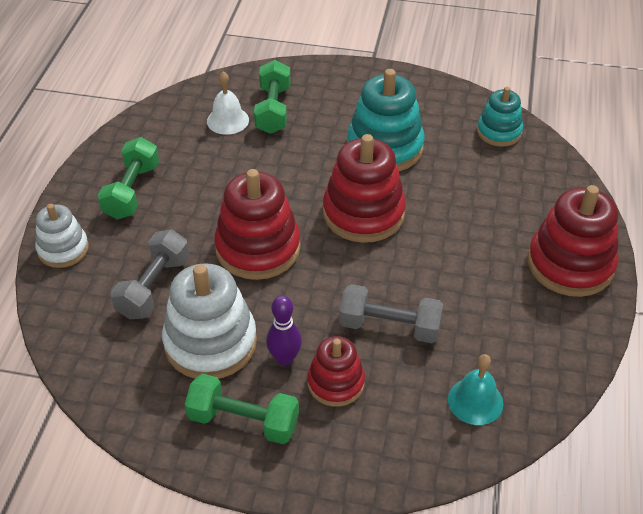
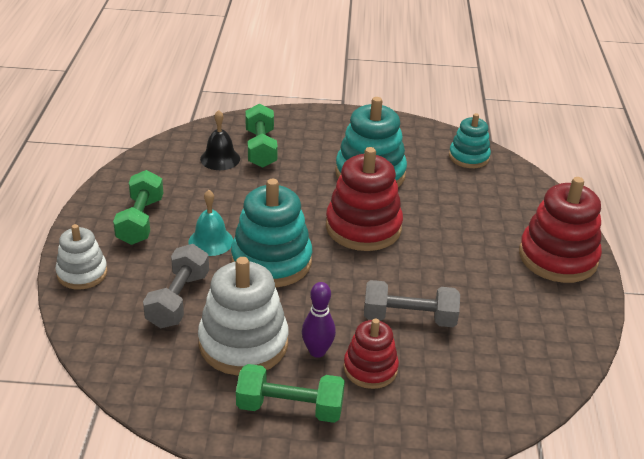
camera: 10 degrees left, 10 degrees down
white bell [207,71,249,135] -> black bell [200,110,240,170]
red stacking toy [214,169,301,280] -> turquoise stacking toy [231,179,312,287]
turquoise bell [448,354,503,425] -> turquoise bell moved to [188,190,233,256]

